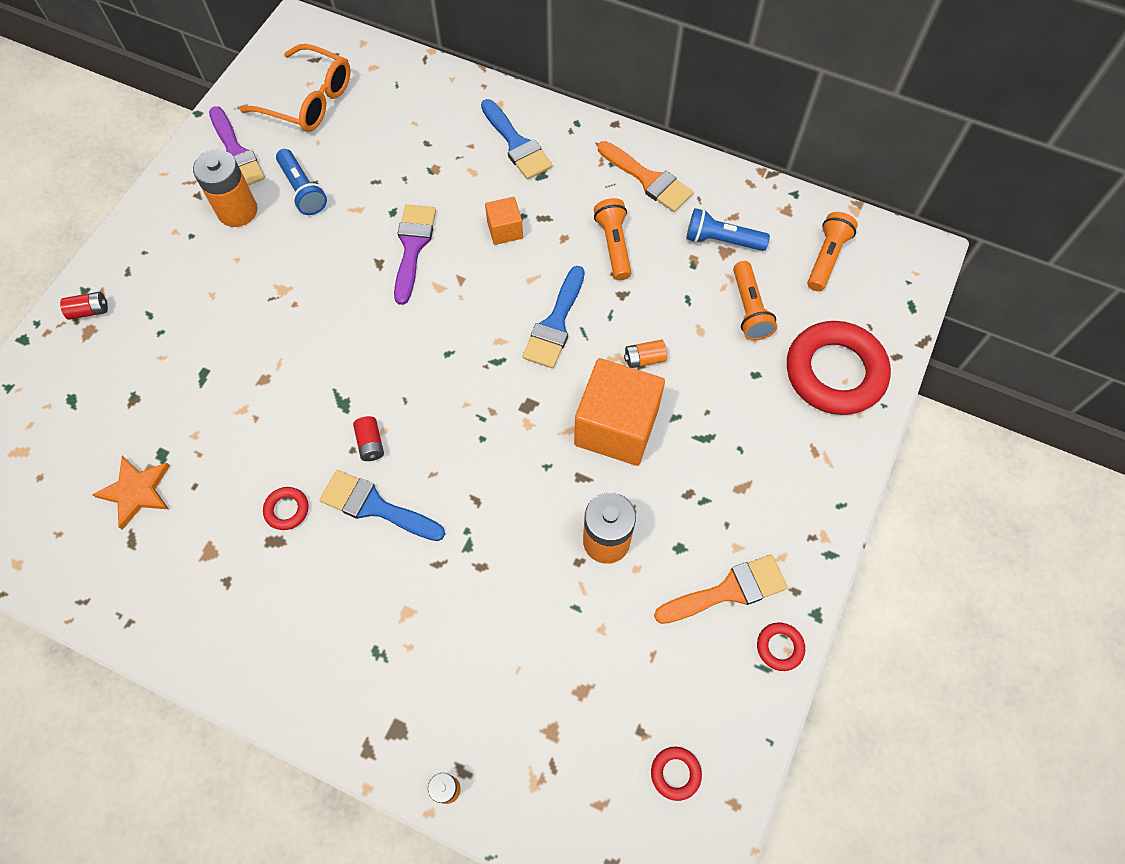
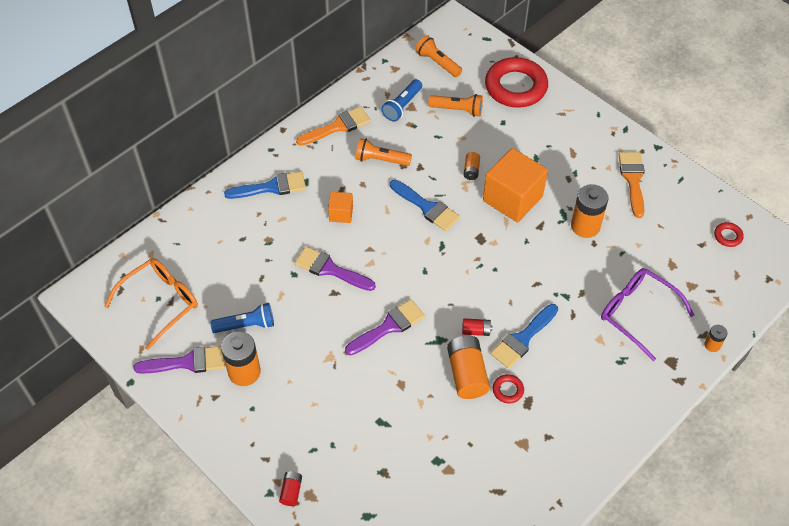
camera: 70 degrees left, 10 degrees down
orange star [92,456,170,530] -> none
red ring [757,622,805,671] -> none
none -> purple brush [345,299,425,356]
none -> orange battery [447,336,490,399]
none -> purple glasses [601,268,694,361]

